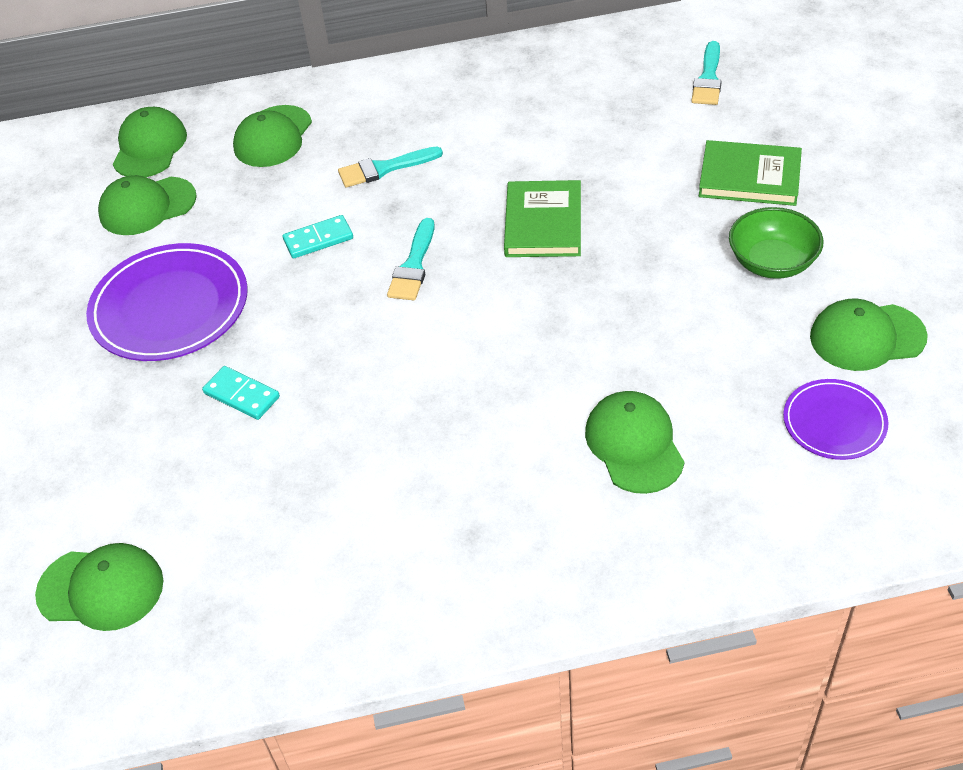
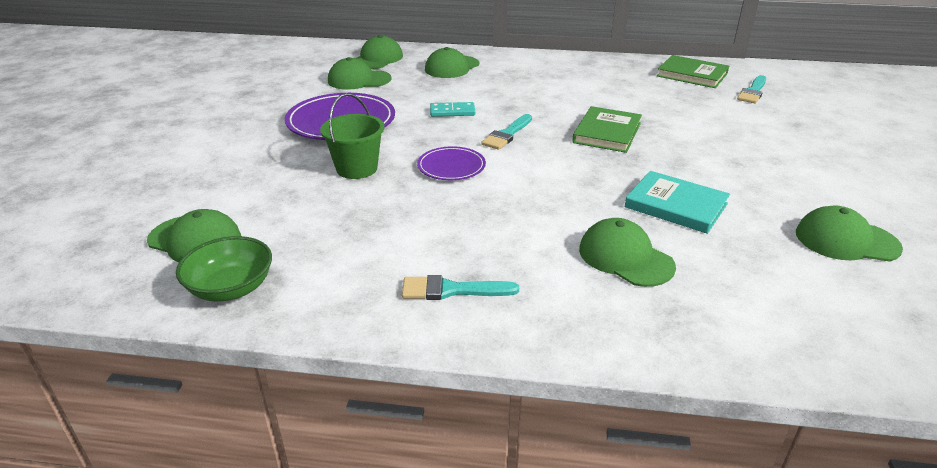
camera: 15 degrees right, 15 degrees down
turquoise domino [202,366,280,420] -> green bucket [320,93,385,179]
turquoise brush [338,146,443,187] -> turquoise brush moved to [402,275,519,300]
green cap [585,391,685,494] -> green cap turned 45 degrees counterclockwise [579,218,676,287]
green book [699,140,802,206] -> green book moved to [657,55,729,88]
green bowl [729,207,823,279] -> green bowl moved to [176,236,272,301]
purple plate [783,379,888,460] -> purple plate moved to [417,146,486,180]
none -> turquoise book [625,171,730,234]

